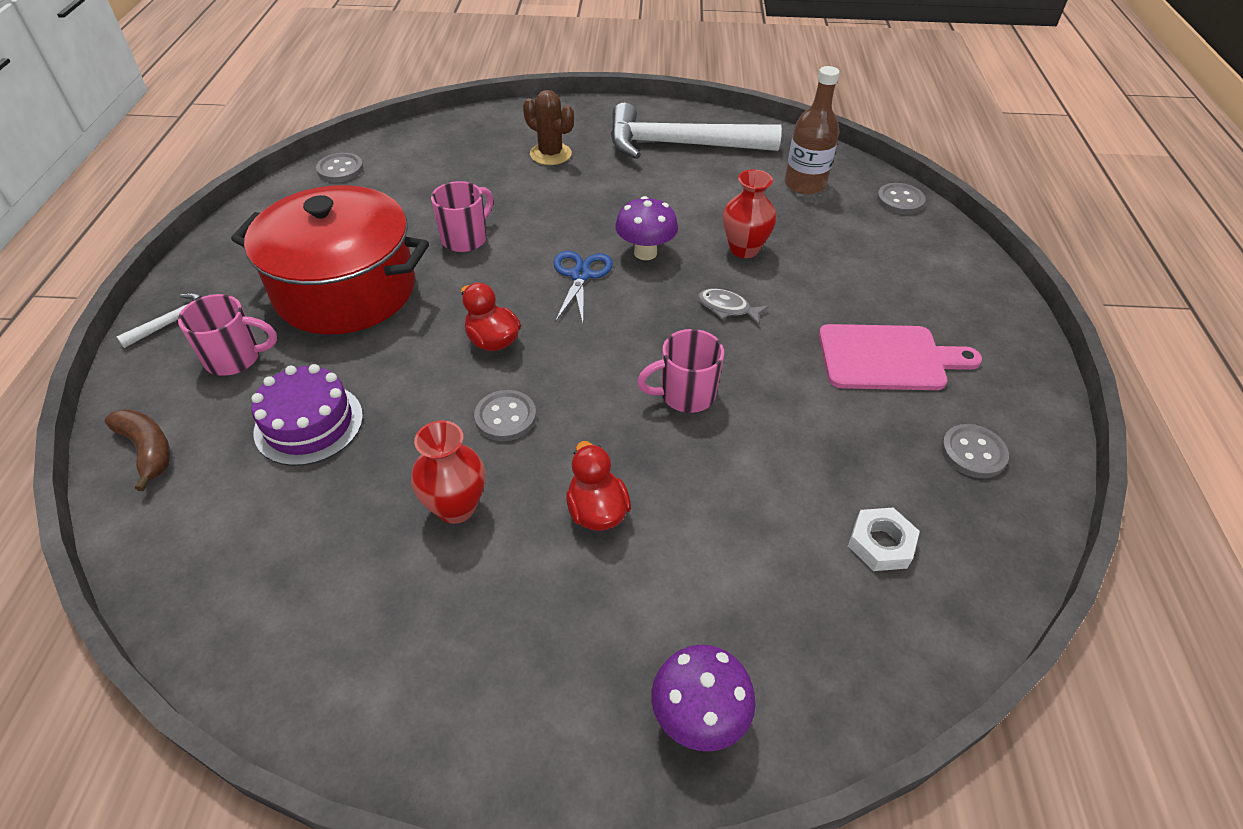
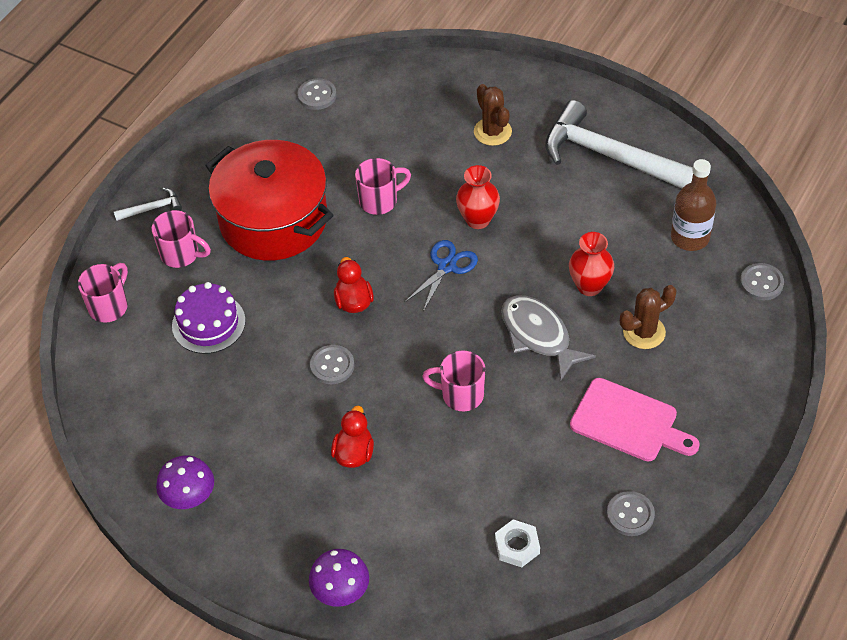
camera: 30 degrees right, 5 degrees up
brown banana [104,409,170,491] -> pink mug [78,263,128,323]
red vase [411,420,485,524] -> red vase moved to [456,165,500,229]
purple mushroom [615,196,678,260] -> purple mushroom moved to [156,455,214,509]
grey fish [698,288,769,325] -> grey fish [502,295,596,381], size x1.91
none -> brown cactus [620,285,676,349]

